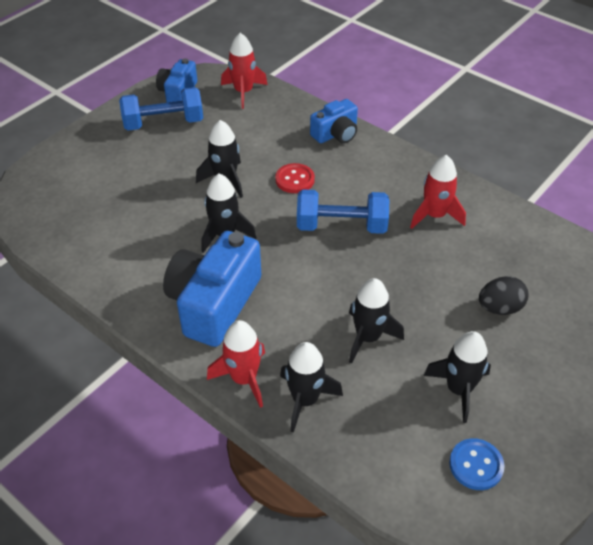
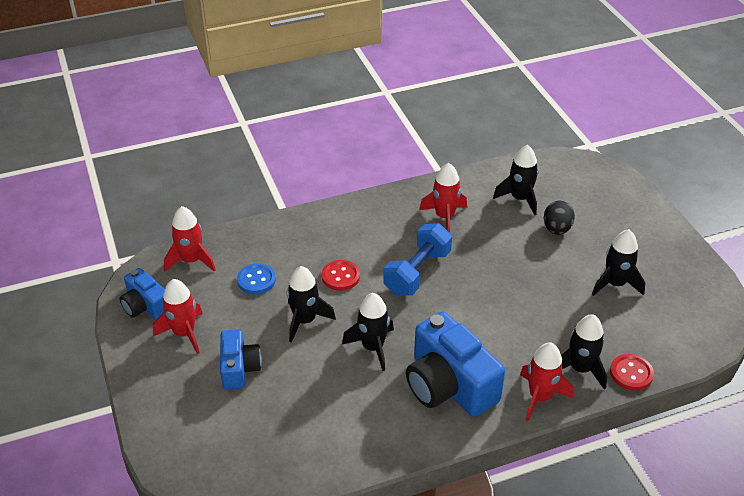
camera: 60 degrees left, 5 degrees down
blue dumbbell [119,87,203,131] -> red rocket [153,279,203,354]
blue camera [310,99,358,144] -> blue camera moved to [220,330,262,389]
black rocket [349,278,404,363] -> black rocket moved to [493,145,539,215]
blue button [449,438,505,490] -> blue button moved to [237,263,276,294]
none -> red button [610,354,654,390]

